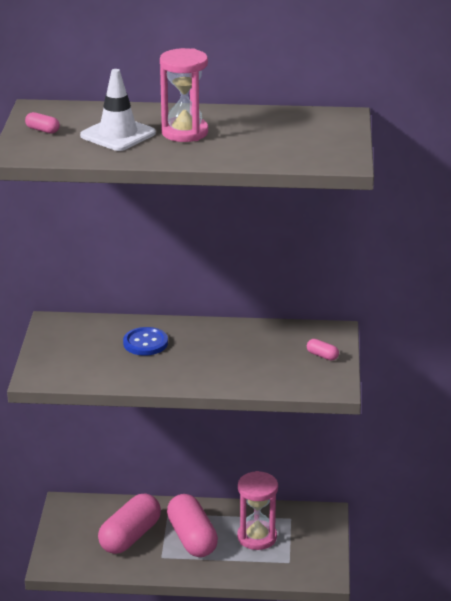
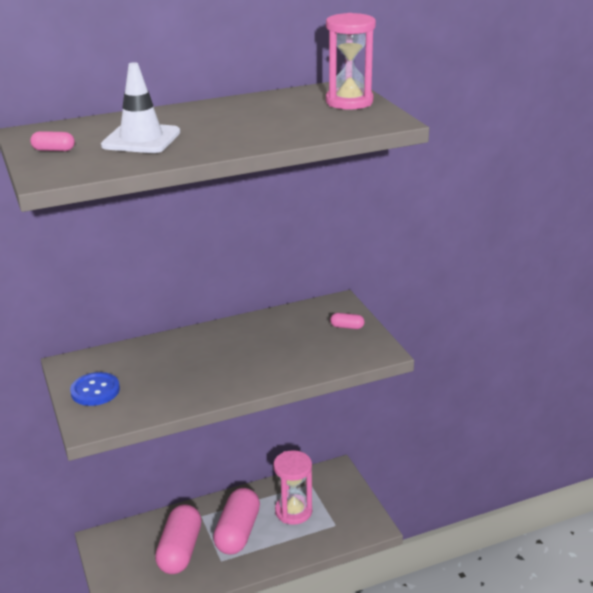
camera: 25 degrees left, 0 degrees up
blue button [123,327,168,356] -> blue button moved to [70,372,120,406]
pink hourglass [160,48,208,142] -> pink hourglass moved to [326,13,376,110]
pink capsule [167,494,218,557] -> pink capsule turned 60 degrees clockwise [213,488,260,554]

